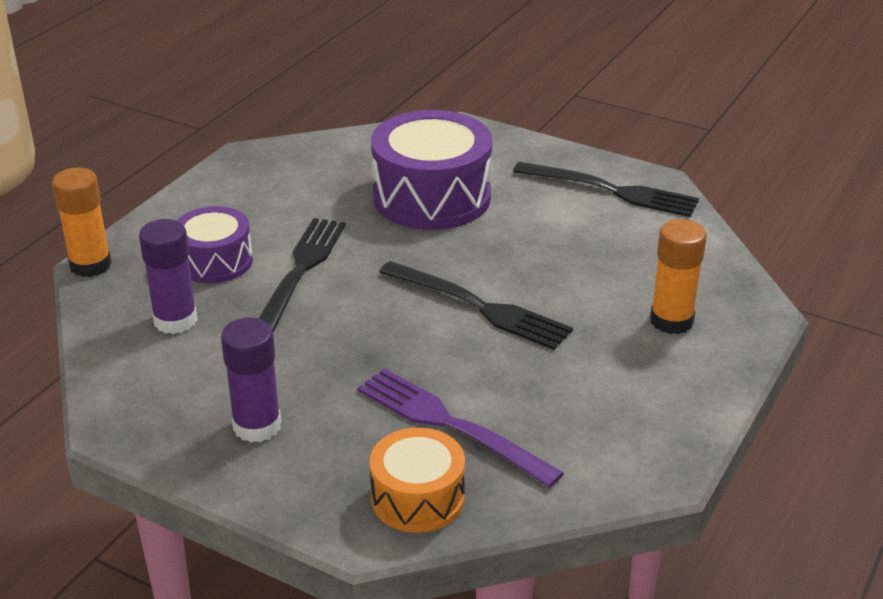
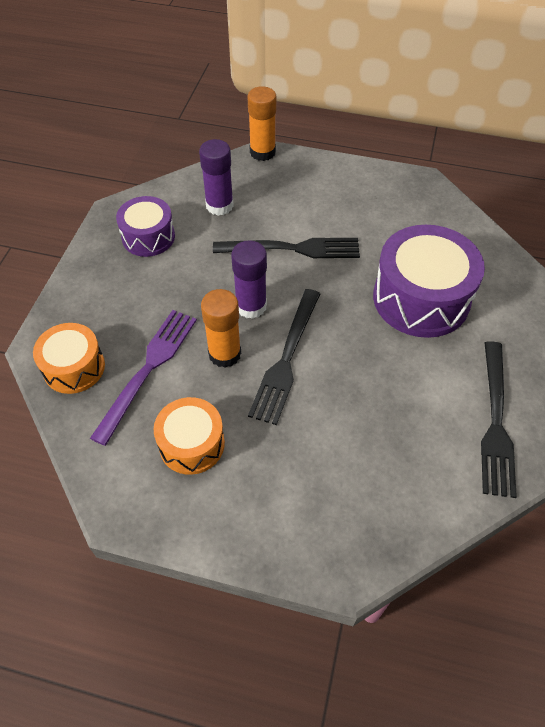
camera: 75 degrees right, 20 degrees up
purple drum [177,206,253,284] -> purple drum moved to [116,196,175,257]
purple glue stick [221,317,281,442] -> purple glue stick moved to [231,240,267,319]
orange glue stick [650,219,707,334] -> orange glue stick moved to [201,289,241,368]
none -> orange drum [154,397,225,475]

